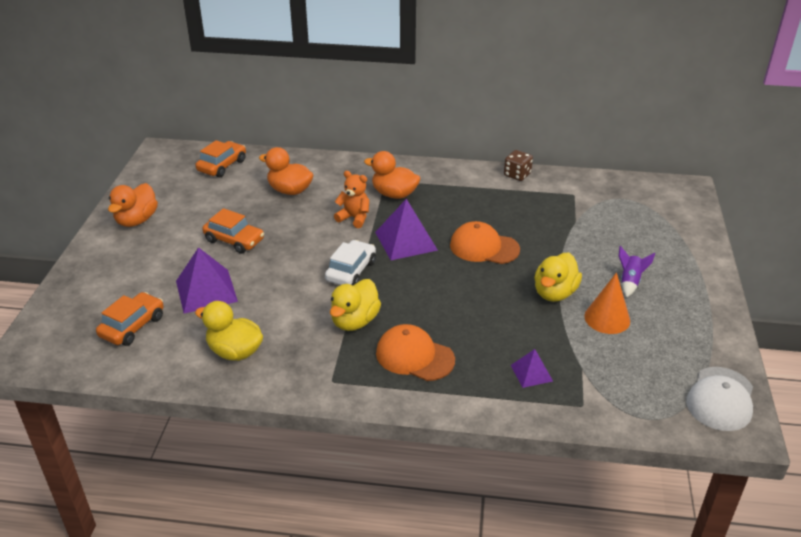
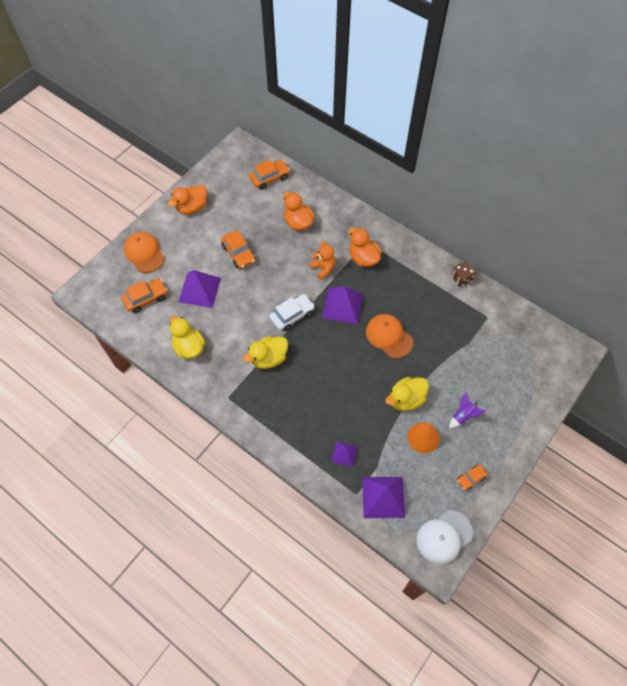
camera: 30 degrees right, 25 degrees up
orange cap [376,324,455,381] -> orange cap moved to [124,232,165,273]
none -> purple pyramid [362,477,405,518]
none -> orange car [457,464,488,491]

